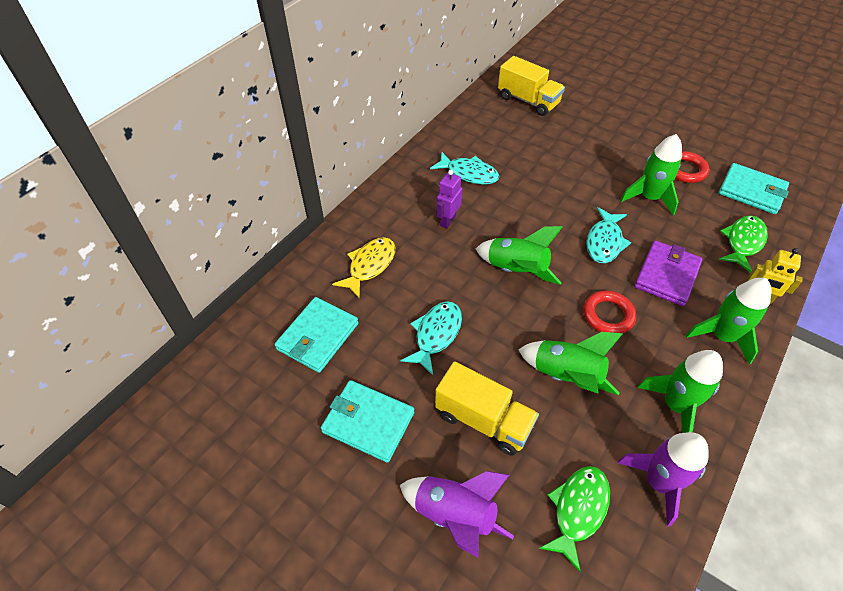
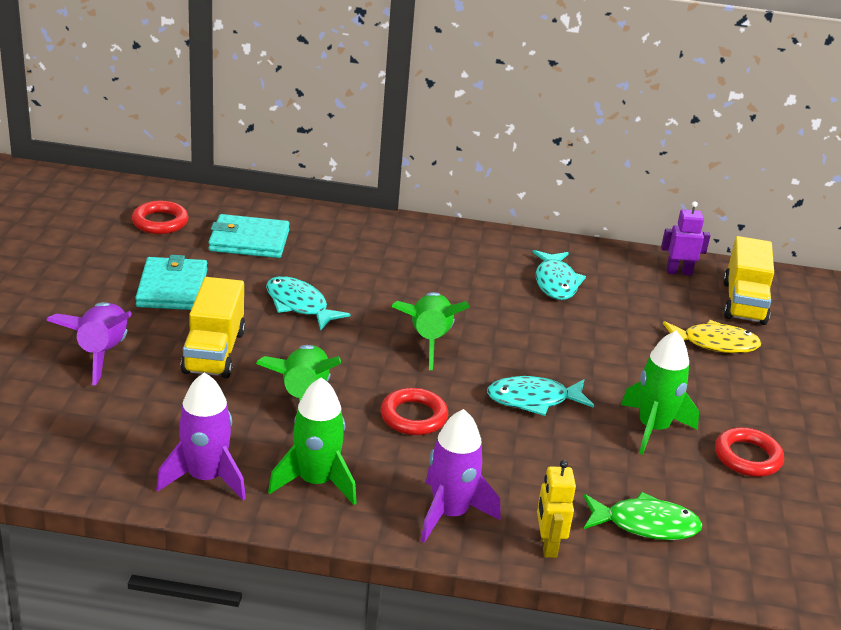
camera: 60 degrees right, 20 degrees down
yellow fish [332,237,395,299] -> yellow fish moved to [663,320,761,353]
turquoise fish [401,301,462,375] -> turquoise fish turned 135 degrees counterclockwise [266,276,350,330]
purple robot [436,170,462,229] -> purple robot moved to [661,201,711,276]
green fish [539,466,610,572] -> none
purple wallet [634,240,702,306] -> none
green rocket [686,278,772,365] -> purple rocket [421,409,501,543]
turquoise wallet [719,163,789,214] -> none
none -> red ring [132,201,189,234]

